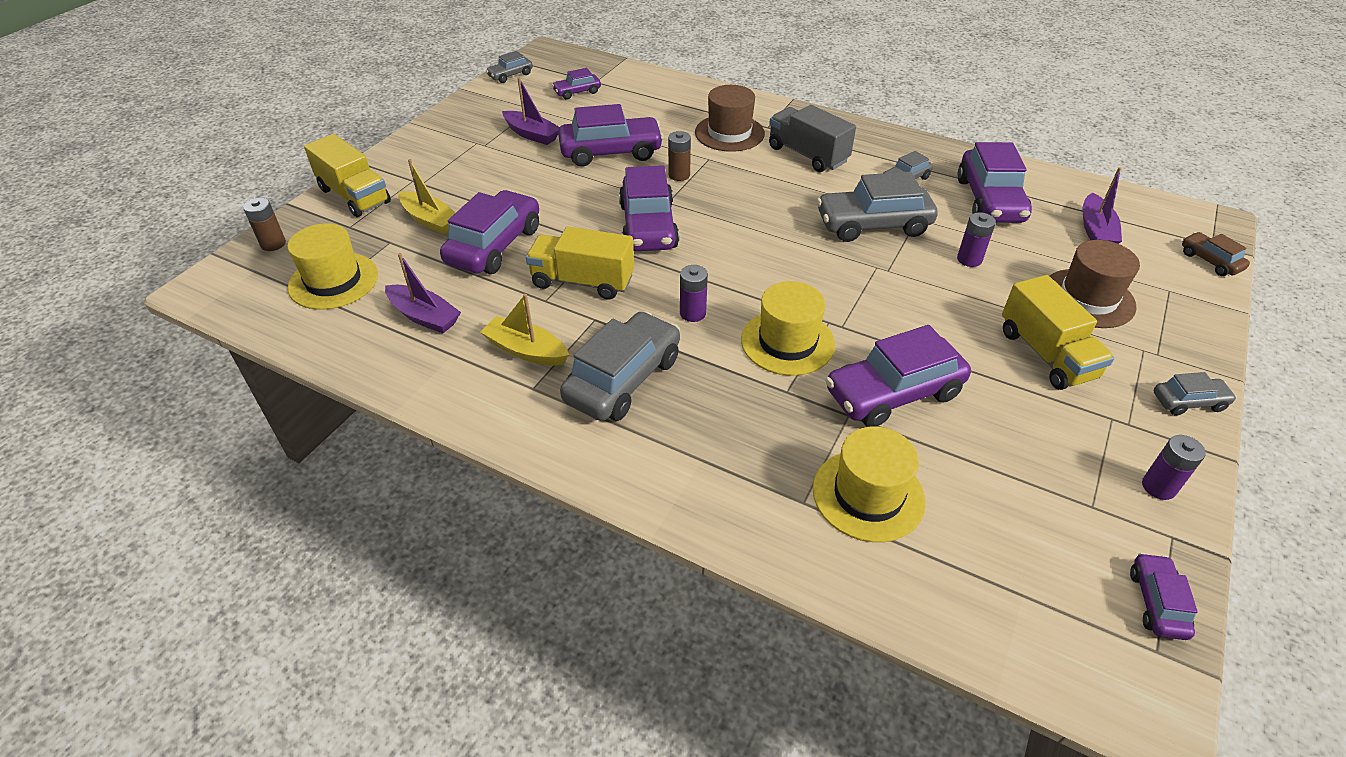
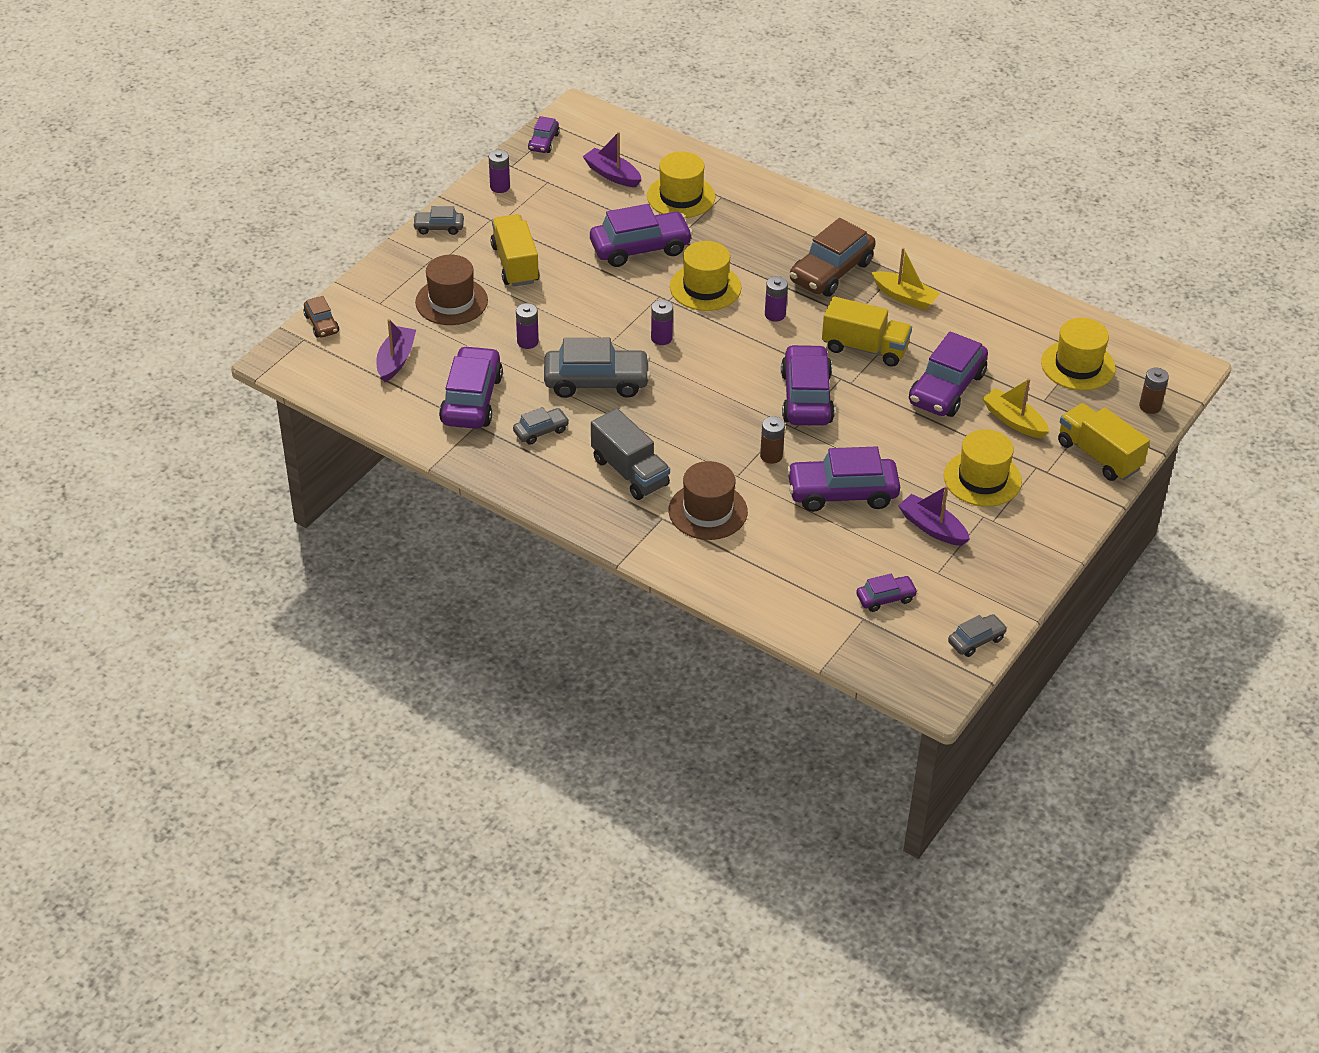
camera: 175 degrees left, 0 degrees up
purple boat [385,253,461,333] -> purple boat moved to [582,132,642,187]
grey car [560,311,680,421] -> brown car [790,218,876,297]
none -> purple battery [651,300,673,345]
none -> yellow hat [944,429,1022,507]

